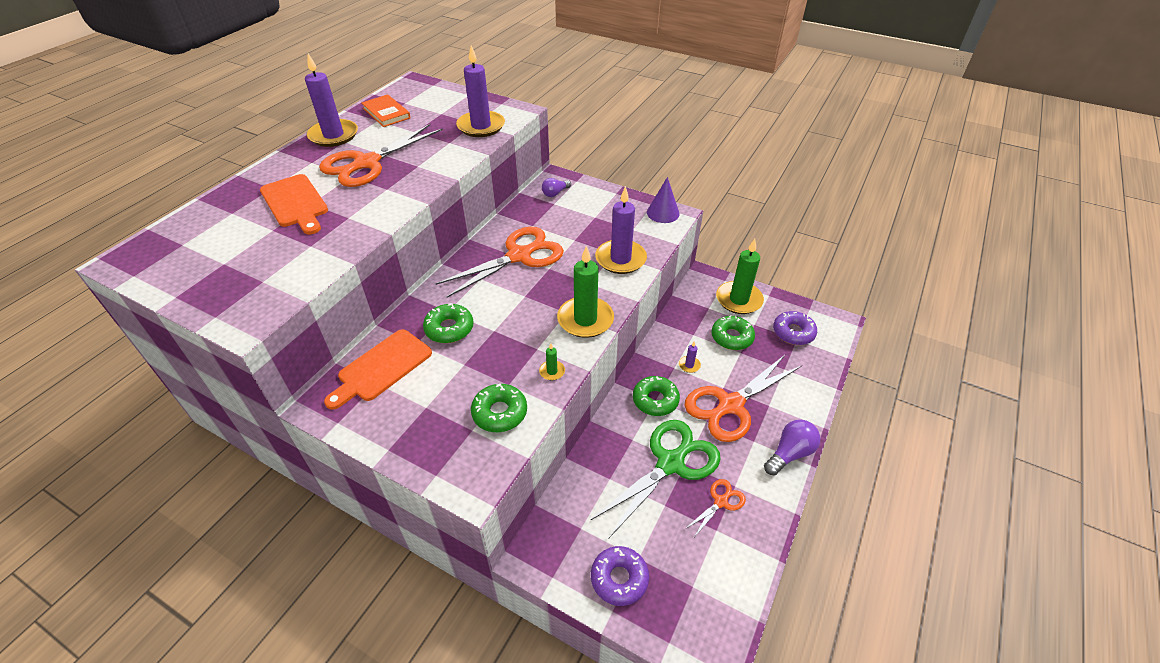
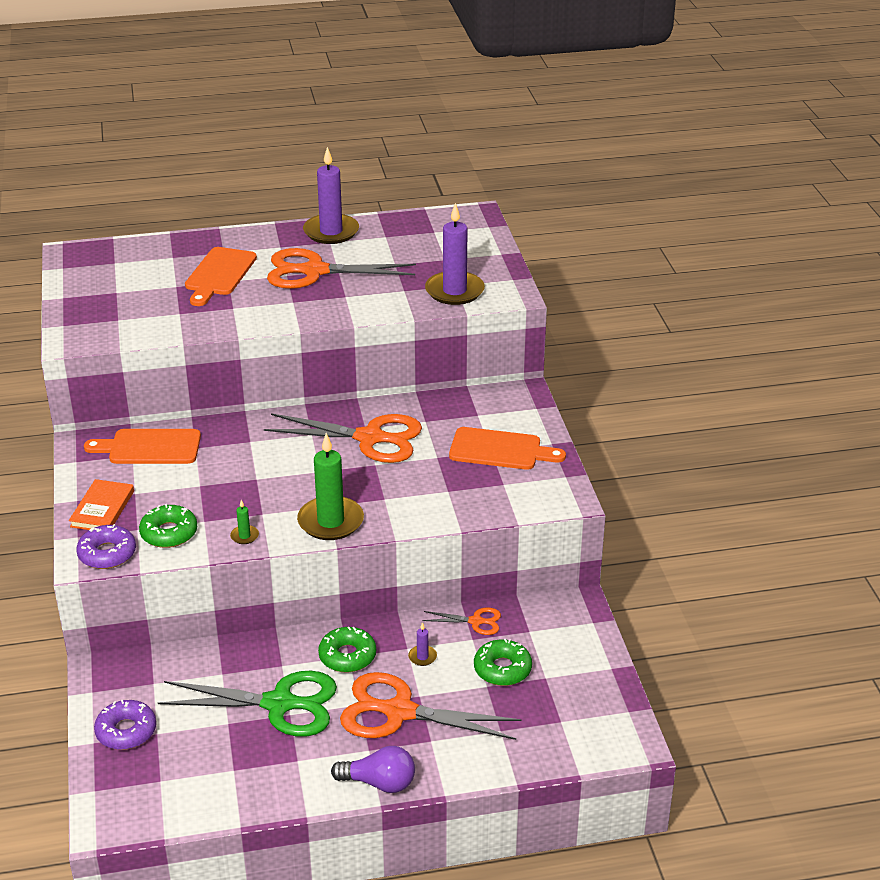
camera: 50 degrees right, 10 degrees down
orange book [361,94,411,127] -> orange book moved to [69,479,134,530]
green donut [423,303,473,343] -> none
purple light bulb [542,178,571,197] -> none
purple candle [595,186,647,274] -> none
purple cone [647,177,680,223] -> none
orange scissors [684,479,746,537] -> orange scissors moved to [422,607,501,635]
green candle [716,239,764,314] -> none
purple donut [773,311,817,345] -> purple donut moved to [76,524,136,569]
none -> orange cutting board [449,427,566,470]

